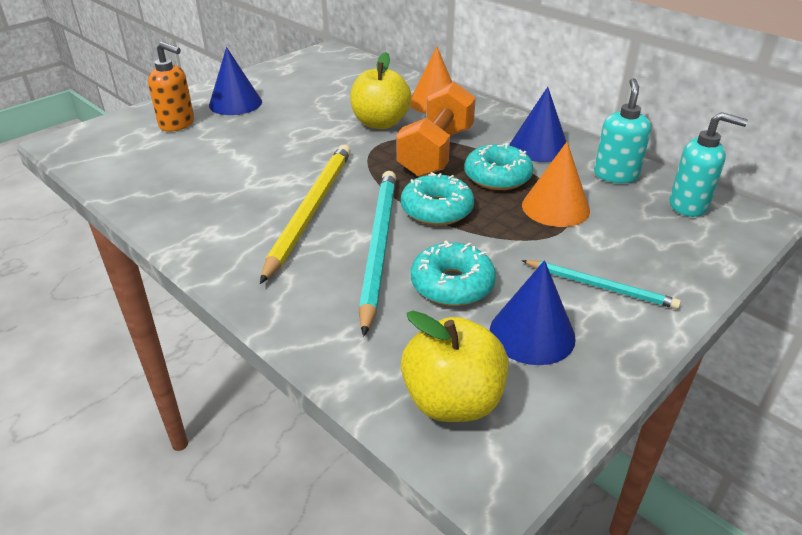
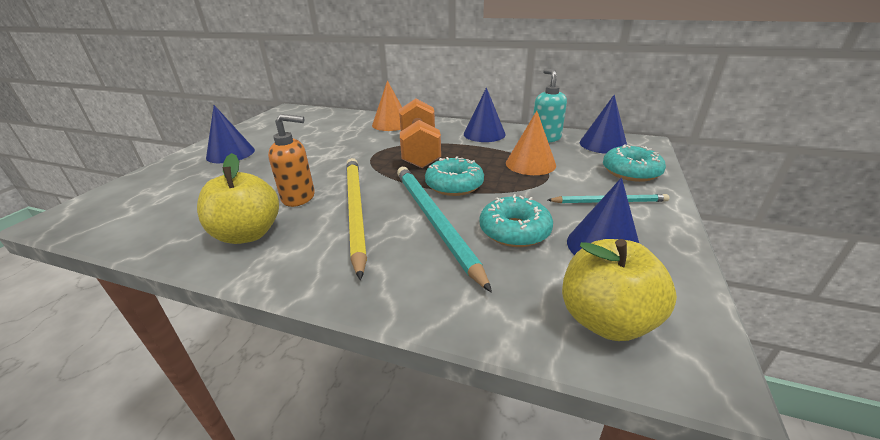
camera: 25 degrees left, 5 degrees down
orange soap dispenser [148,42,194,132] -> orange soap dispenser moved to [268,114,315,207]
yellow apple [350,52,412,129] -> yellow apple moved to [197,153,279,244]
turquoise donut [464,143,533,190] -> turquoise donut moved to [603,144,666,182]
turquoise soap dispenser [669,112,748,217] -> blue cone [580,95,627,154]

